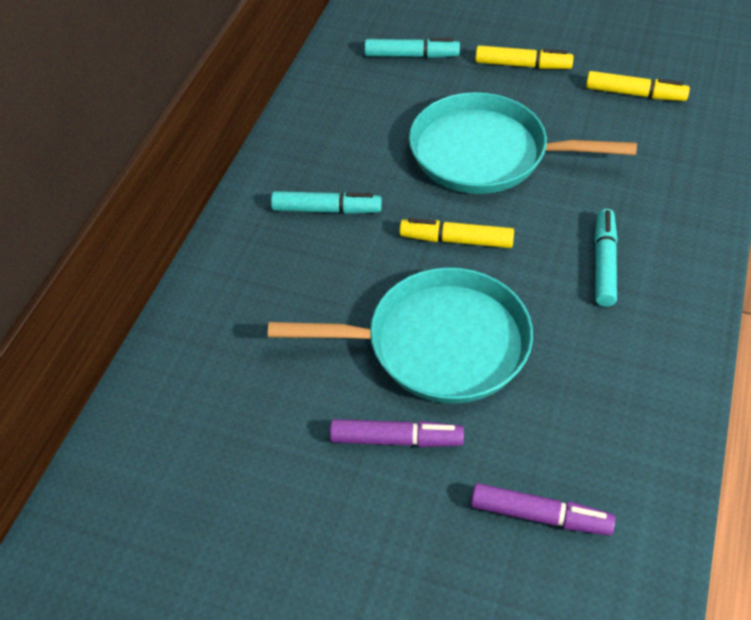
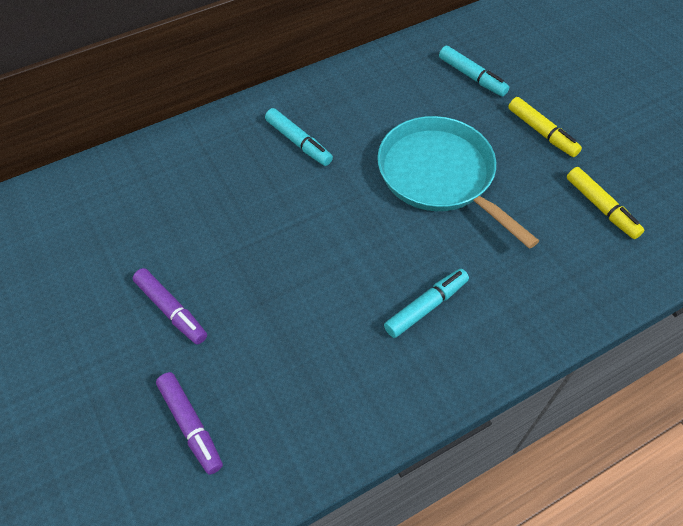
camera: 40 degrees right, 5 degrees up
turquoise pan [268,267,533,404] -> none
yellow marker [400,218,514,248] -> none

